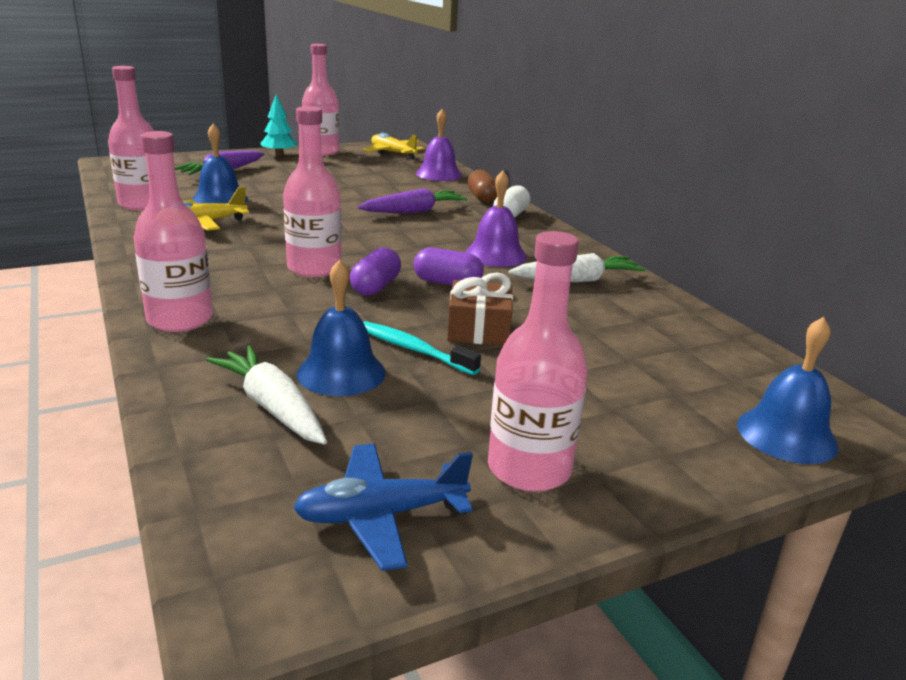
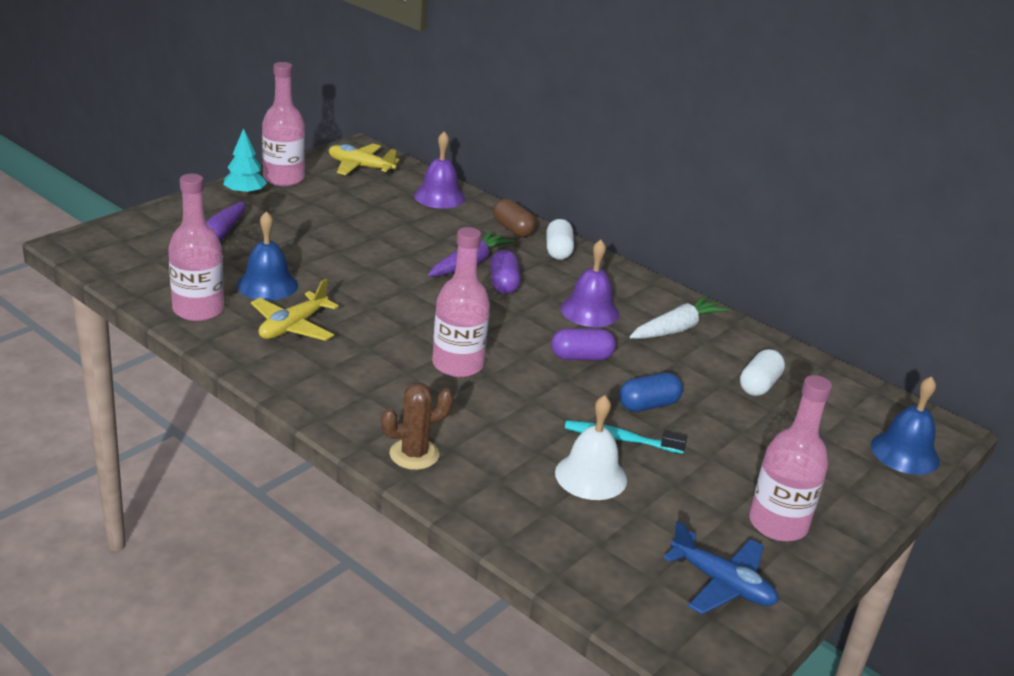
camera: 25 degrees left, 5 degrees up
pink bottle [134,131,213,332] -> brown cactus [381,383,453,470]
white carrot [206,346,327,445] -> none
blue plane [293,443,473,571] -> blue plane turned 105 degrees counterclockwise [664,521,778,615]
blue bell [297,259,386,396] -> white bell [555,395,627,500]
purple capsule [350,247,401,296] -> purple capsule moved to [490,250,521,294]
brown gift [447,273,513,346] -> blue capsule [619,372,683,412]
none -> white capsule [740,349,785,396]

